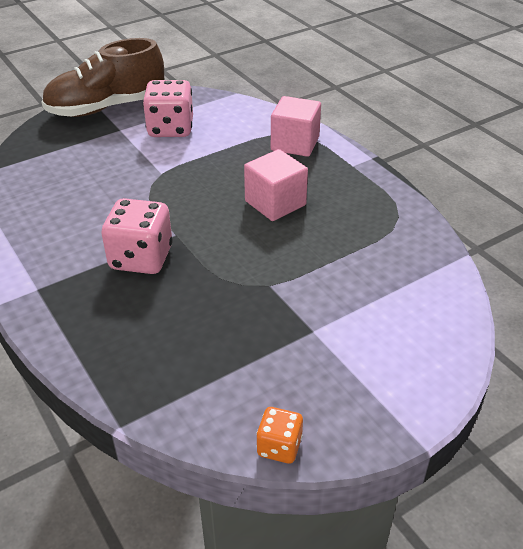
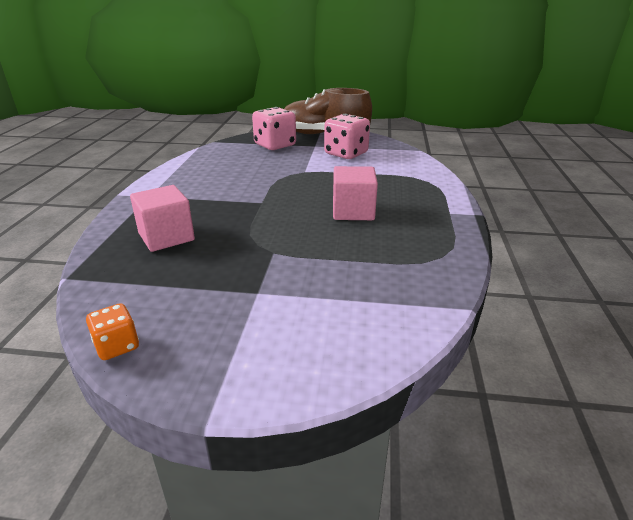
camera: 40 degrees right, 10 degrees down
pink dice [101,198,173,274] -> pink dice moved to [252,107,296,150]
pink cube [271,96,321,157] -> pink cube moved to [130,185,195,252]

